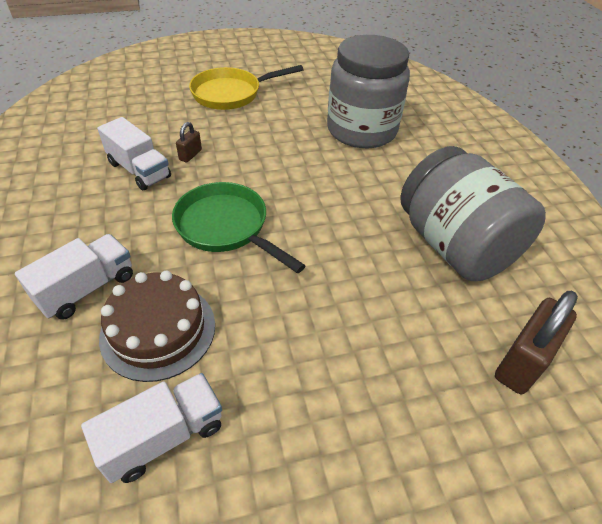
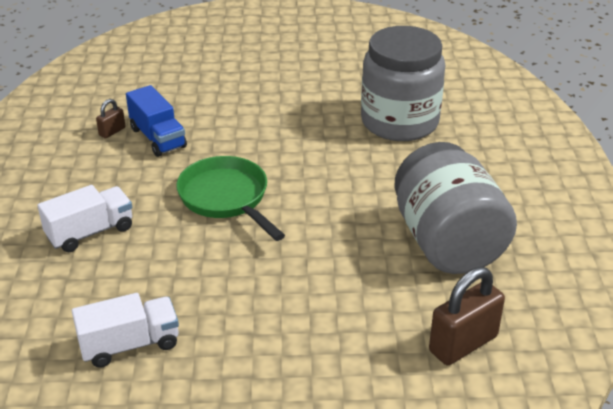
camera: 15 degrees right, 10 degrees down
white truck [97,117,171,190] -> blue truck [126,85,187,157]
brown cake [99,271,215,382] -> none
brown padlock [176,122,202,162] -> brown padlock moved to [96,99,125,138]
yellow pan [189,65,304,110] -> none

